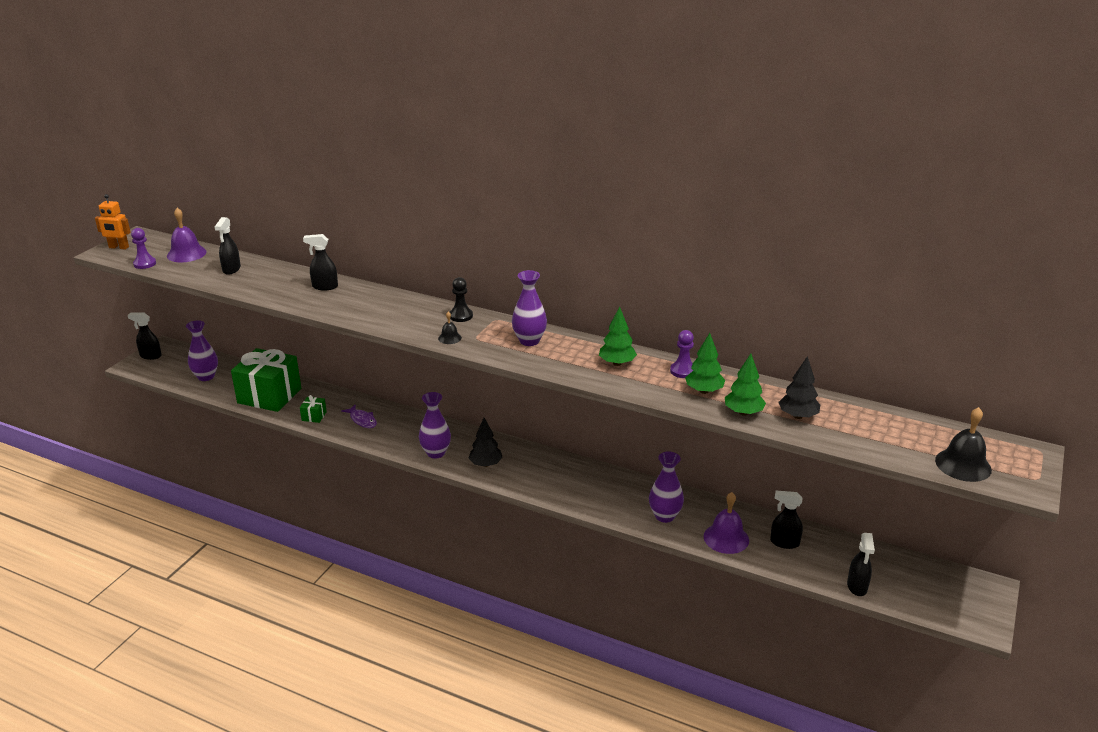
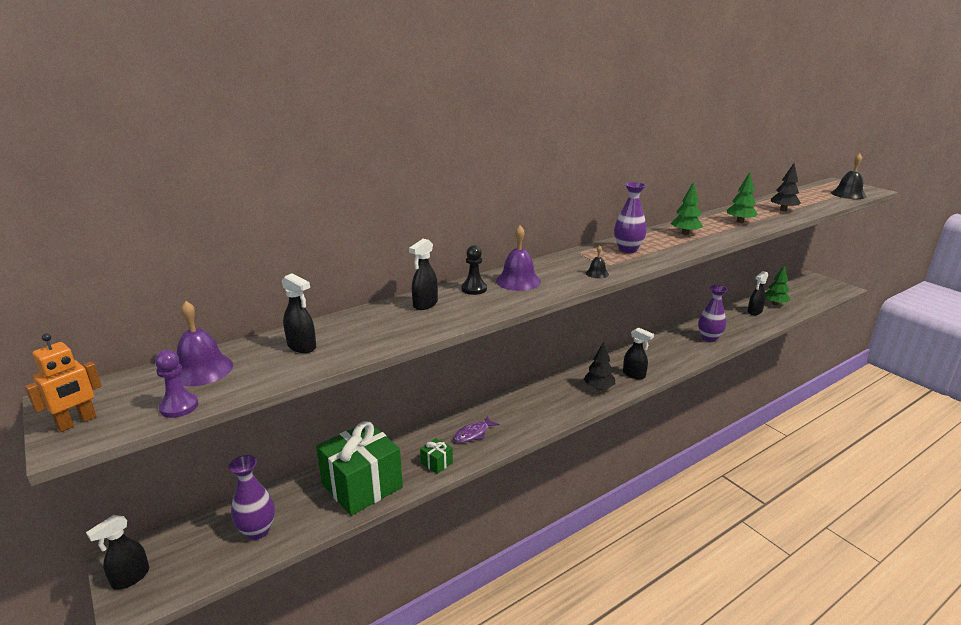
camera: 60 degrees left, 5 degrees down
purple fish [341,404,377,428] -> purple fish turned 150 degrees clockwise [454,416,500,443]
purple vase [419,392,451,459] -> none
black pawn [450,277,473,322] -> black pawn moved to [461,245,487,295]
purple pawn [670,330,694,378] -> none
purple bell [704,492,749,554] -> purple bell moved to [496,226,541,291]
green tree [725,354,766,416] -> green tree moved to [765,265,791,306]
black spray bottle [847,533,875,596] -> black spray bottle moved to [623,327,654,379]

